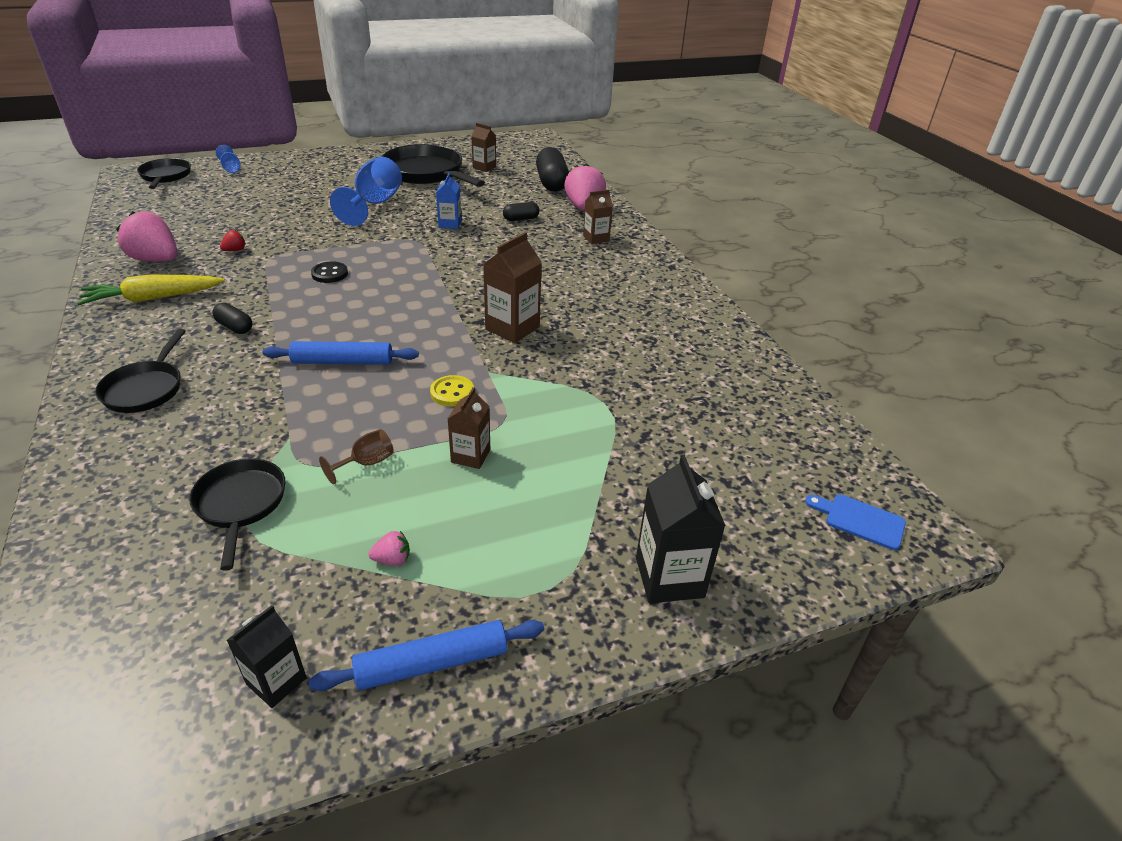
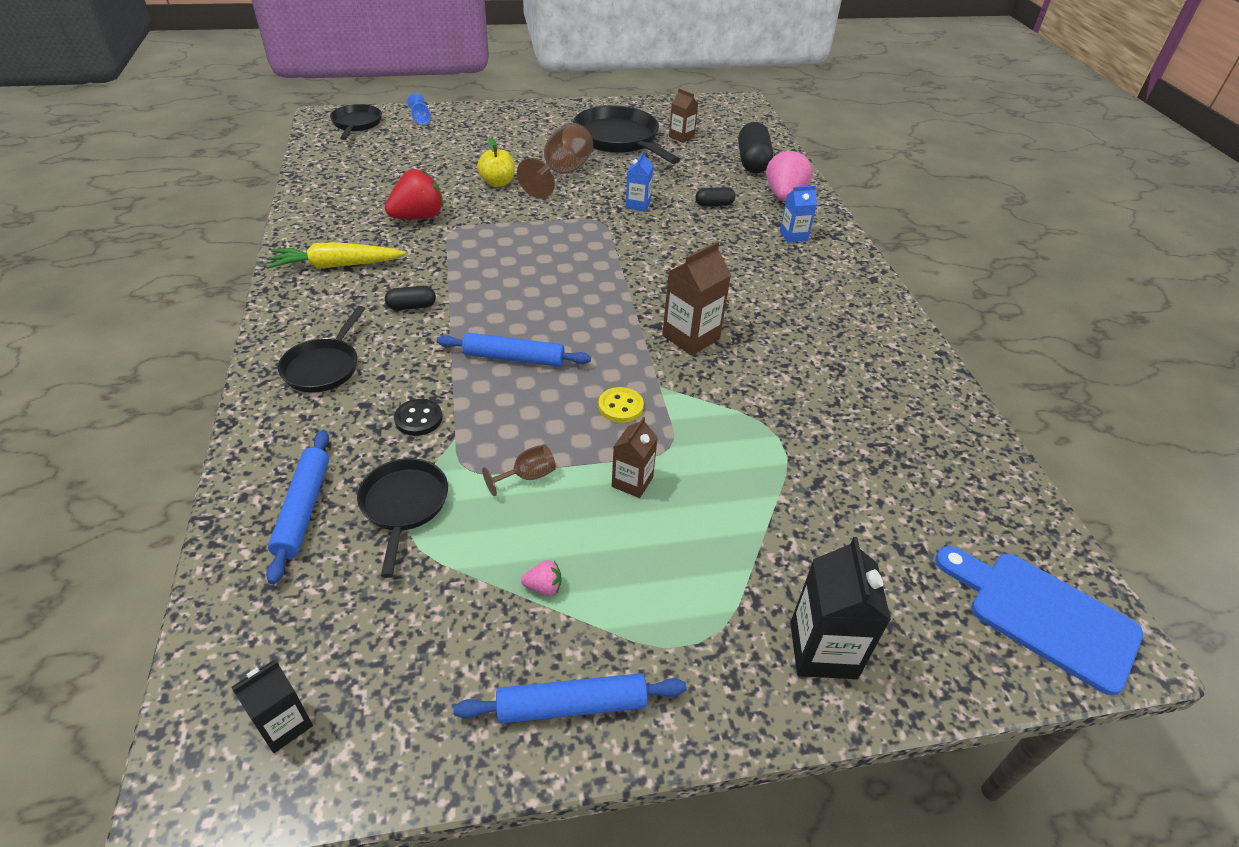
camera: 10 degrees right, 5 degrees up
pink strawberry [116,211,177,262] -> none
black capsule [212,303,252,334] -> black capsule turned 60 degrees counterclockwise [385,286,436,310]
red strawberry [220,230,246,251] -> red strawberry [385,169,443,219], size x2.30
black carton [227,605,307,708] -> black carton moved to [232,660,313,753]
black button [311,261,348,283] -> black button moved to [394,399,442,436]
blue goblet [330,157,402,226] -> brown goblet [517,123,593,199]
brown carton [583,190,613,244] -> blue carton [780,185,817,243]
blue cutting board [805,495,906,550] -> blue cutting board [935,546,1143,696], size x1.87
none -> blue rolling pin [266,430,329,584]
none -> yellow apple [477,137,515,187]

